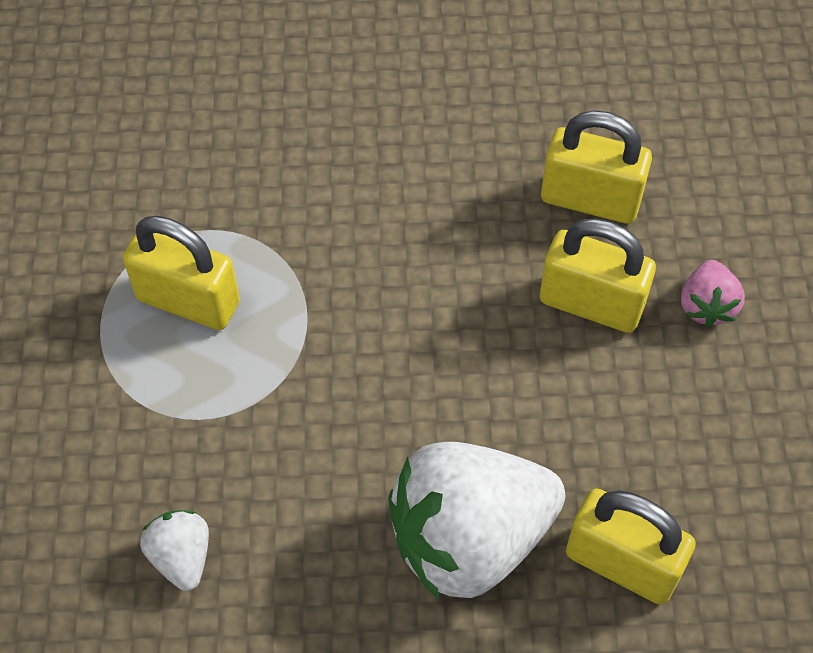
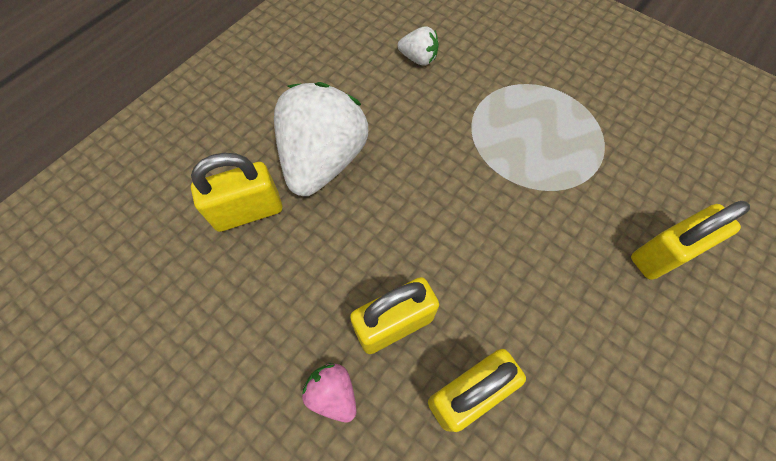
camera: 130 degrees right, 5 degrees up
yellow padlock [123,216,240,330] -> yellow padlock moved to [631,201,750,280]

